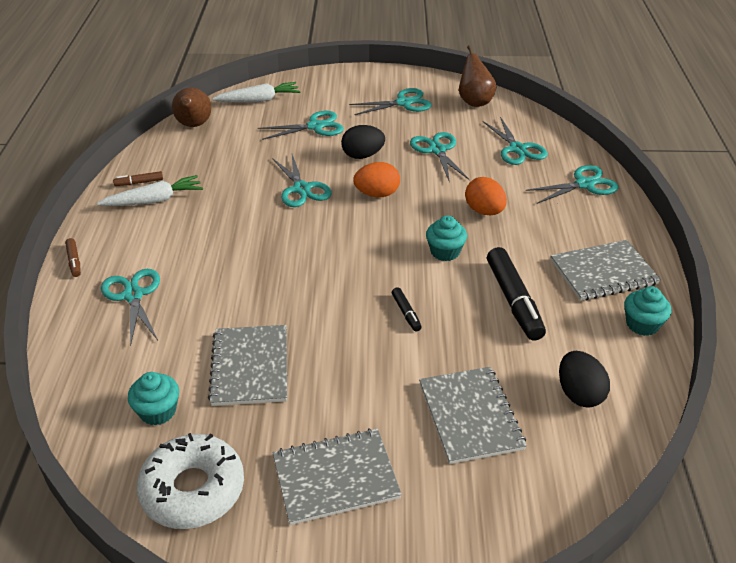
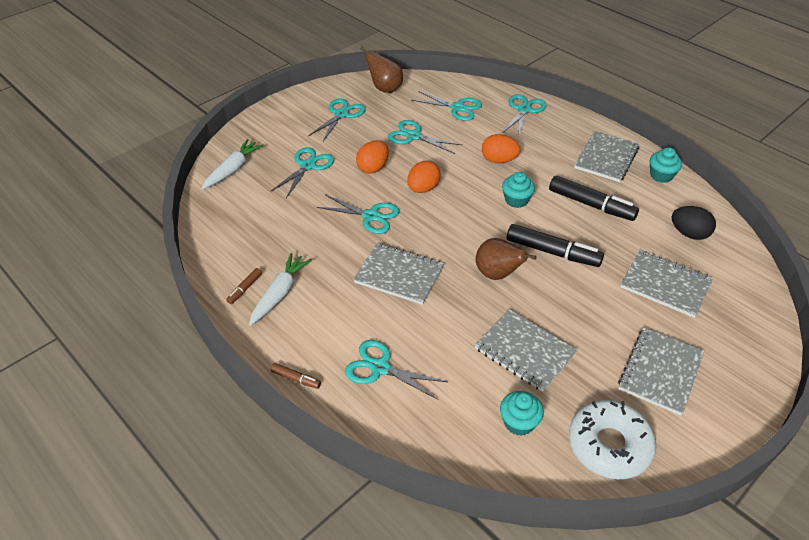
camera: 45 degrees left, 5 degrees up
brown pear [172,87,211,127] -> brown pear moved to [476,238,537,280]
black egg [341,125,385,159] -> orange egg [356,140,389,174]
black marker [392,287,422,331] -> black marker [507,224,604,267], size x2.11
none -> grey notebook [353,243,444,305]

